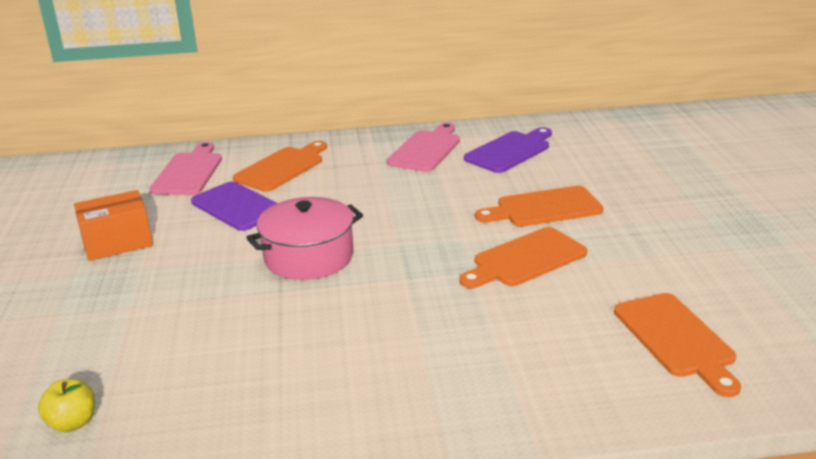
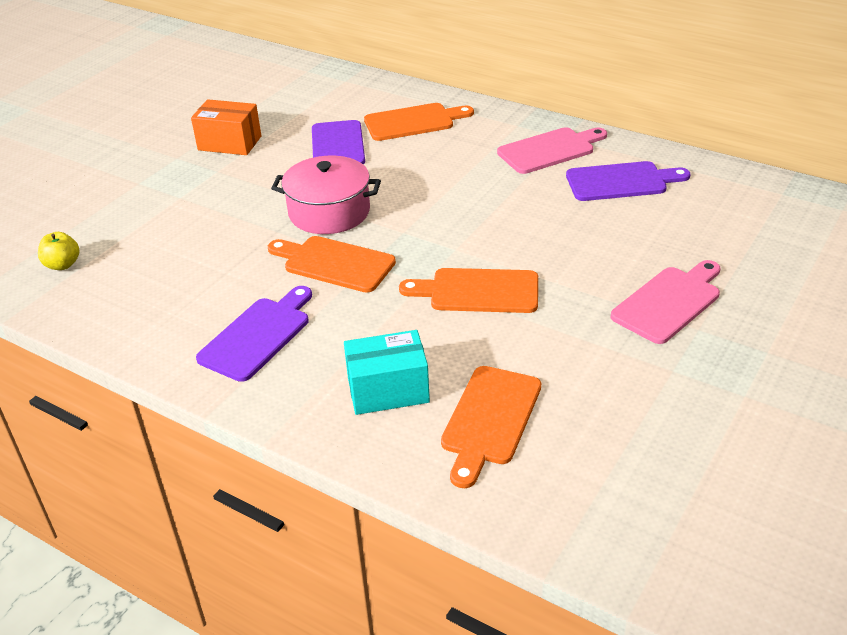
camera: 40 degrees right, 10 degrees up
pink cutting board [149,142,222,195] -> pink cutting board moved to [611,260,720,344]
orange cutting board [475,186,603,227] -> orange cutting board moved to [268,236,396,293]
none -> purple cutting board [196,286,312,382]
none -> turquoise box [344,330,430,415]

